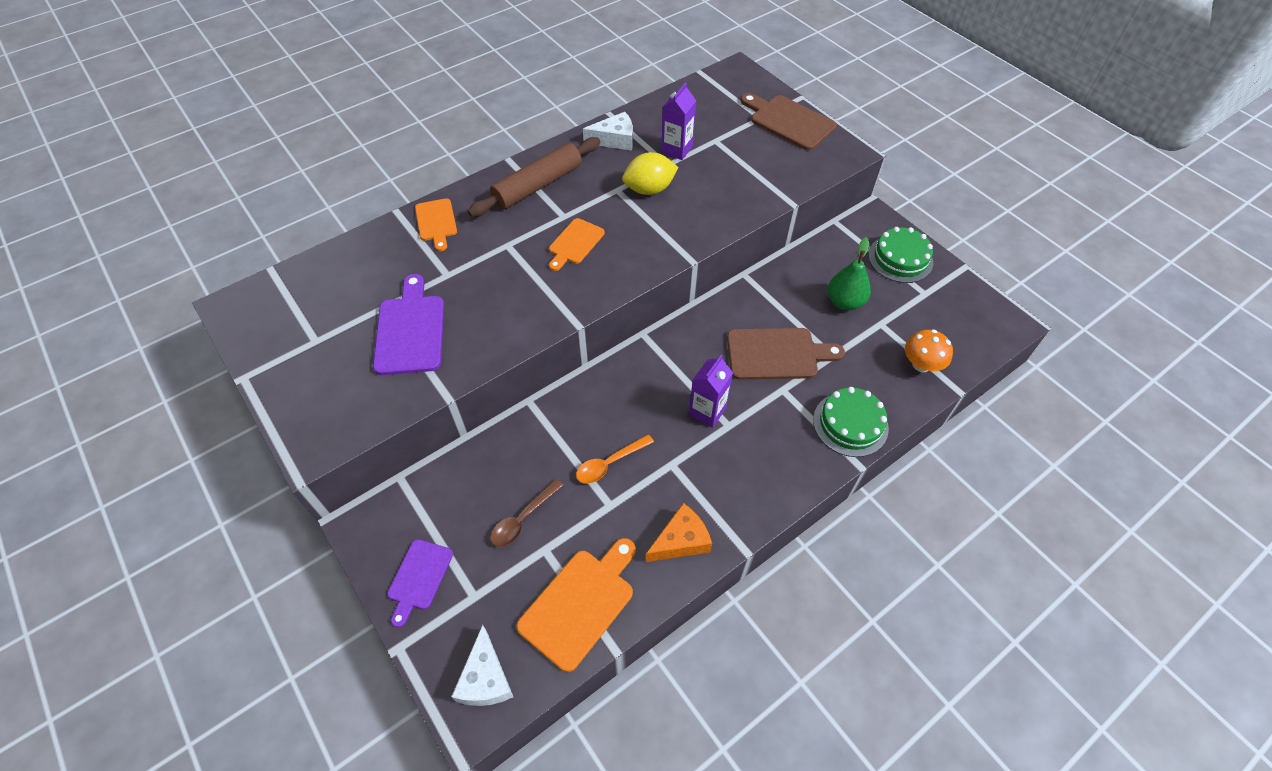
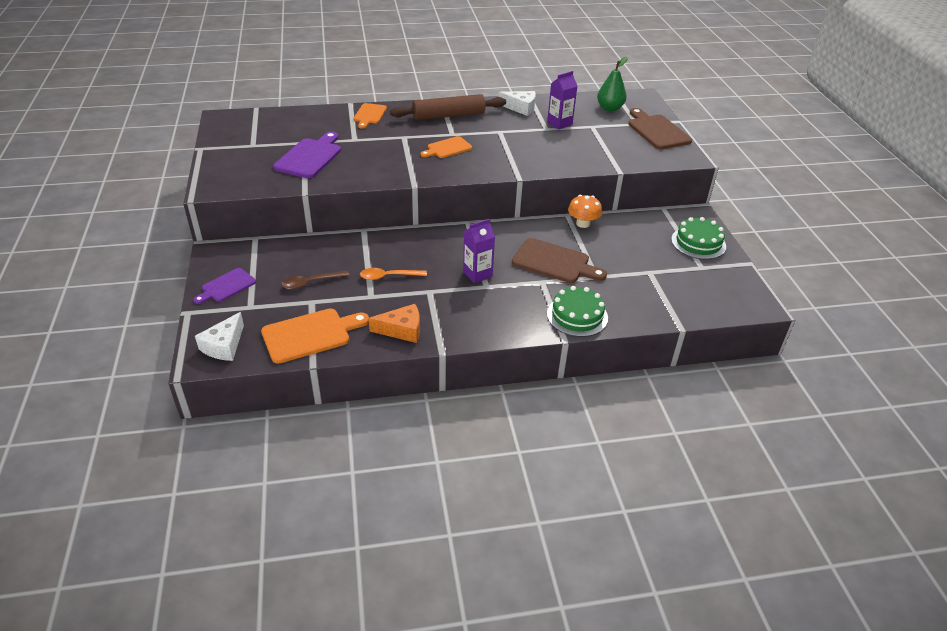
camera: 25 degrees right, 15 degrees down
yellow lemon [622,152,678,195] -> none
green pear [828,237,871,310] -> green pear moved to [597,57,628,111]
orange mushroom [905,329,953,372] -> orange mushroom moved to [568,195,602,228]

